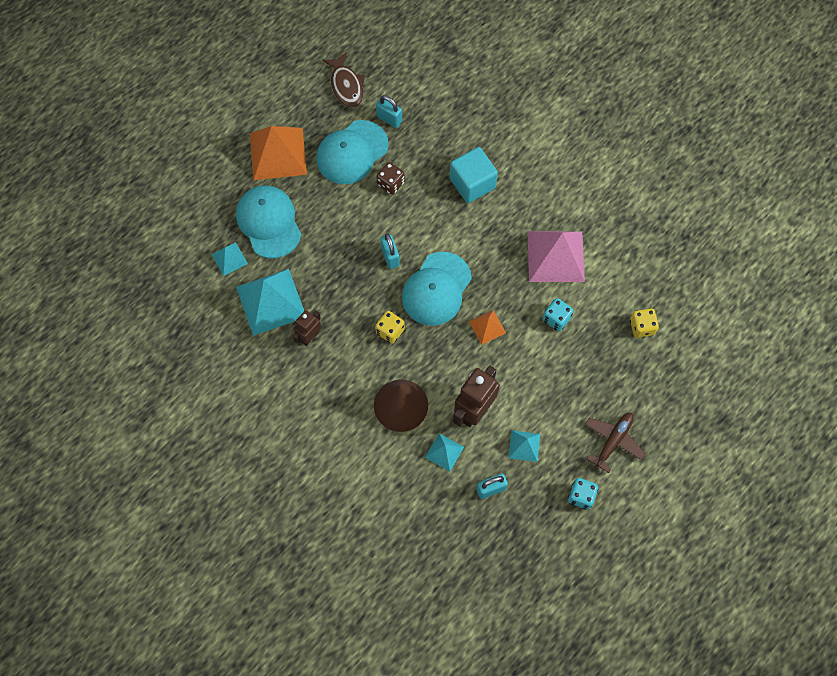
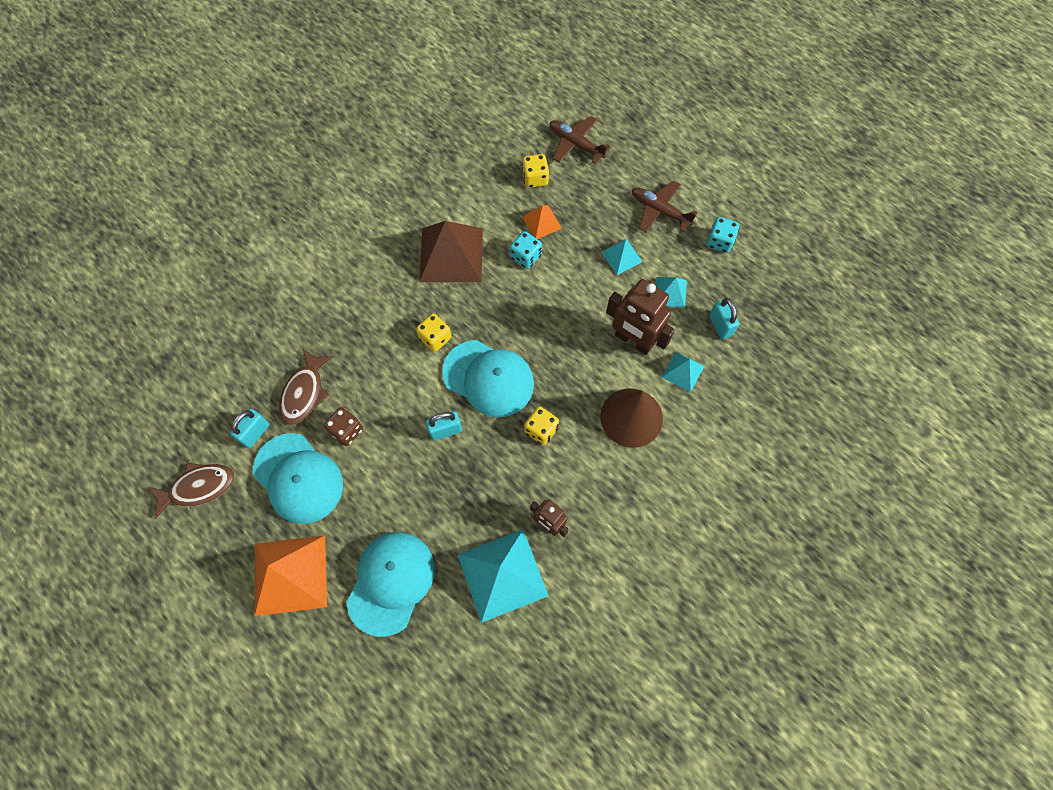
camera: 90 degrees left, 0 degrees up
turquoise pyramid [211,242,248,276] -> turquoise pyramid moved to [601,239,643,275]
turquoise cap [236,185,301,258] -> turquoise cap turned 135 degrees clockwise [346,532,435,637]
turquoise cube [450,147,498,203] -> none
orange pyramid [469,310,506,345] -> orange pyramid moved to [522,205,562,239]
pink pyramid [527,231,585,282] -> brown pyramid [419,221,483,282]
none -> brown fish [279,349,333,425]
none -> yellow dice [416,314,451,352]
none -> brown plane [550,116,611,164]

